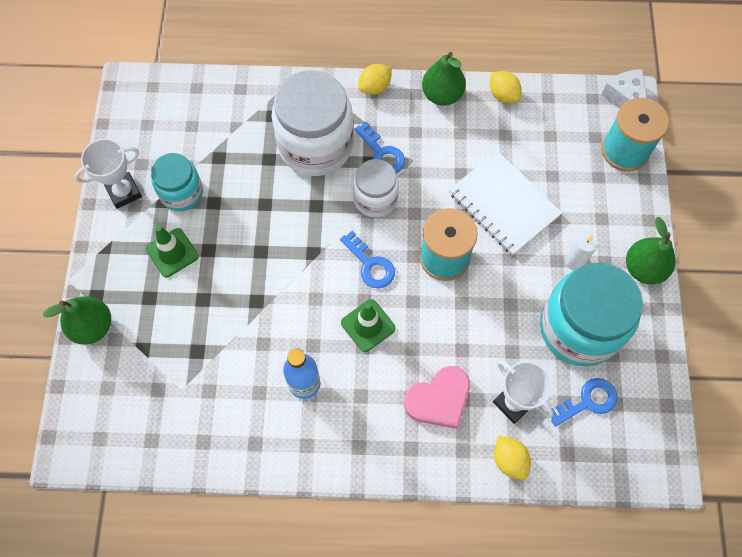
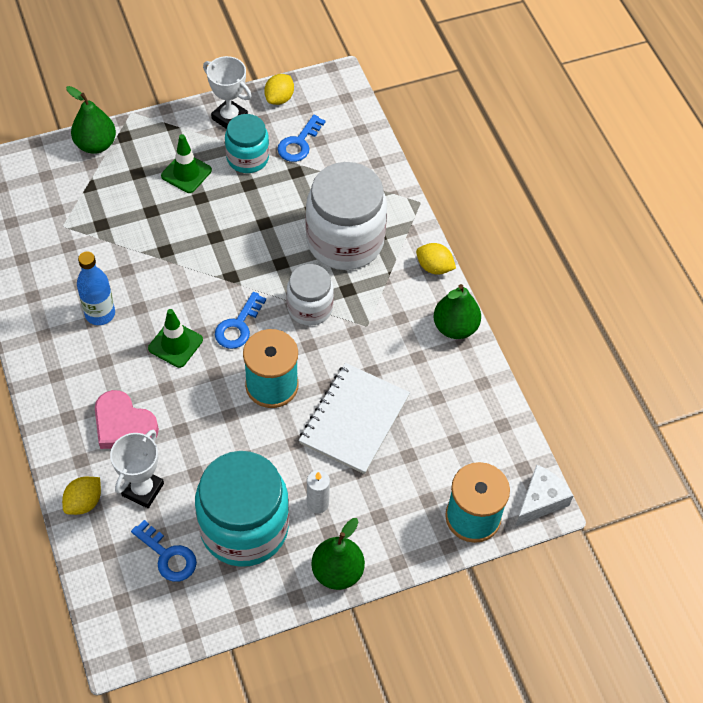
camera: 65 degrees right, 10 degrees down
blue key [354,122,405,173] -> blue key moved to [277,115,325,162]
yellow lemon [490,71,521,103] -> yellow lemon moved to [264,74,294,105]

